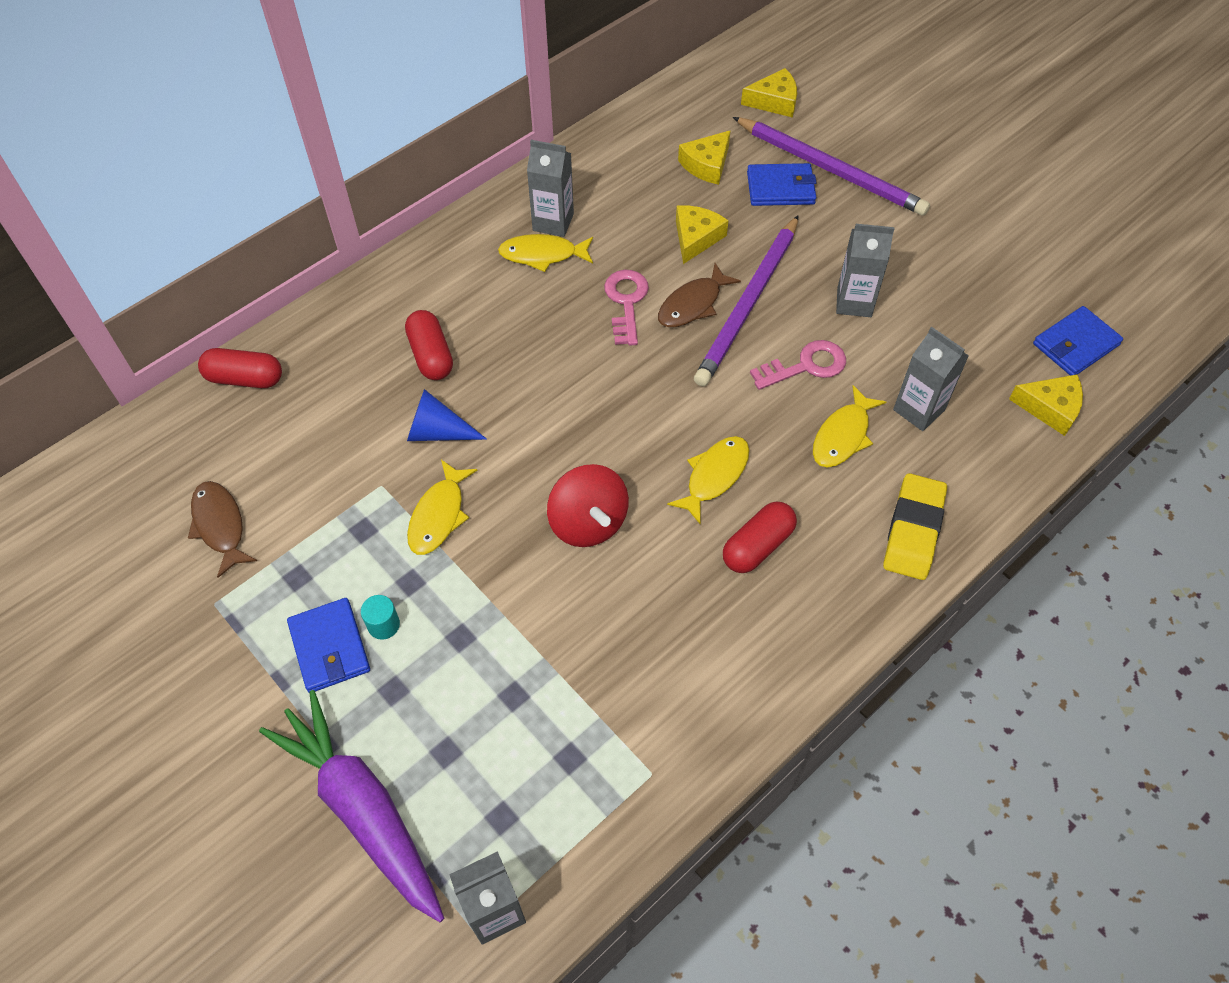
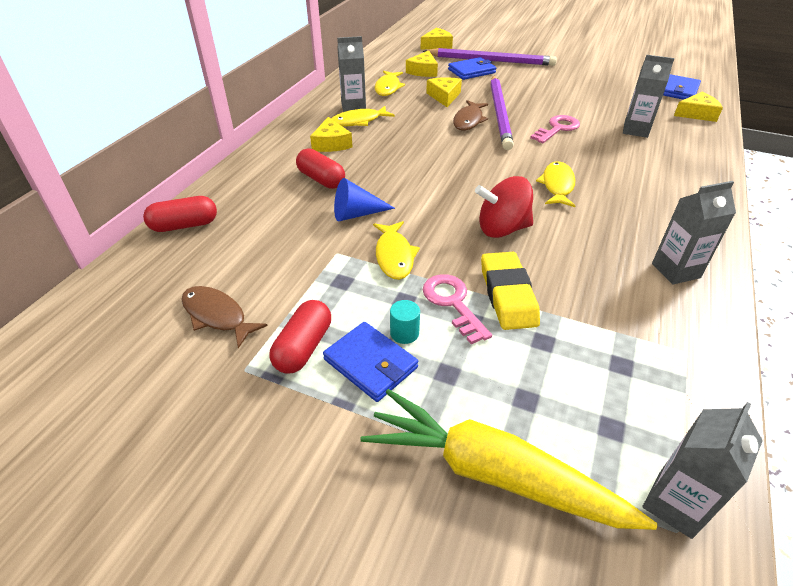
camera: 25 degrees left, 15 degrees down
purple carrot [259,690,444,922] -> yellow carrot [361,389,657,530]
red spinning top [547,464,629,547] -> red spinning top turned 135 degrees clockwise [475,176,533,238]
pink key [604,270,649,346] -> pink key moved to [423,274,492,344]
red capsule [723,501,797,573] -> red capsule moved to [269,300,331,374]
yellow fish [813,385,886,467] -> yellow fish moved to [375,71,405,96]
grey carton [836,224,894,317] -> grey carton moved to [652,181,736,284]
yellow eraser [883,473,947,580] -> yellow eraser moved to [481,252,540,330]
none -> yellow cheese [310,117,352,152]

